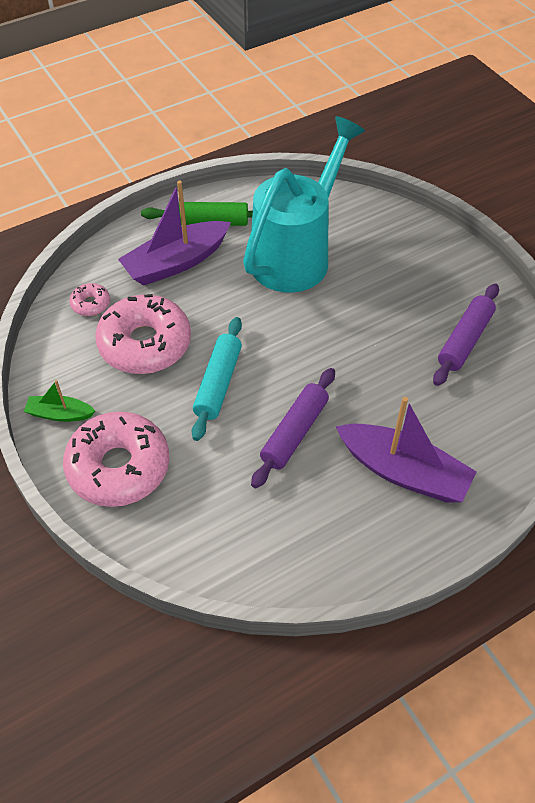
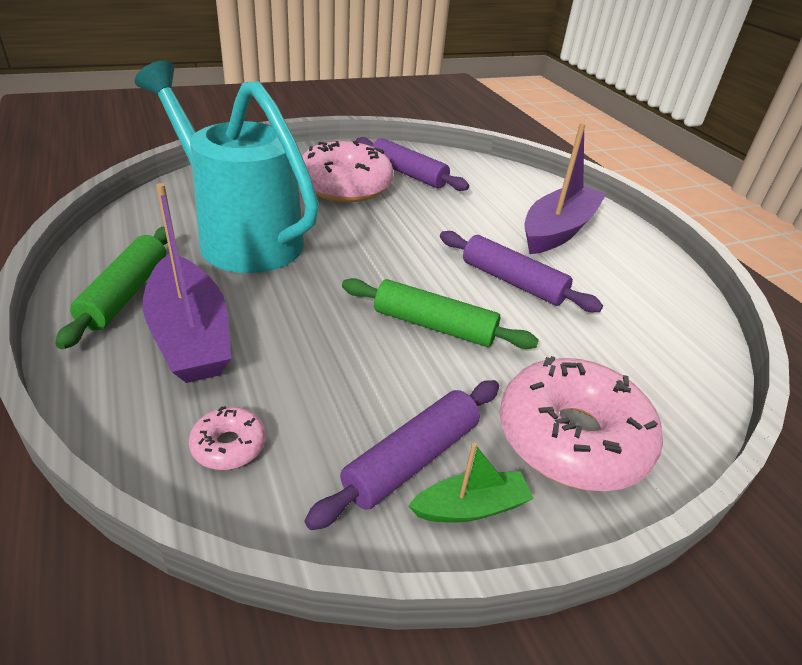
camera: 85 degrees left, 15 degrees down
green boat [24,380,95,422] -> green boat turned 120 degrees counterclockwise [408,443,534,523]
pink donut [95,294,191,374] -> pink donut moved to [302,141,393,202]
turquoise rolling pin [192,317,242,441] -> green rolling pin [342,278,539,349]
none -> purple rolling pin [305,380,499,530]

